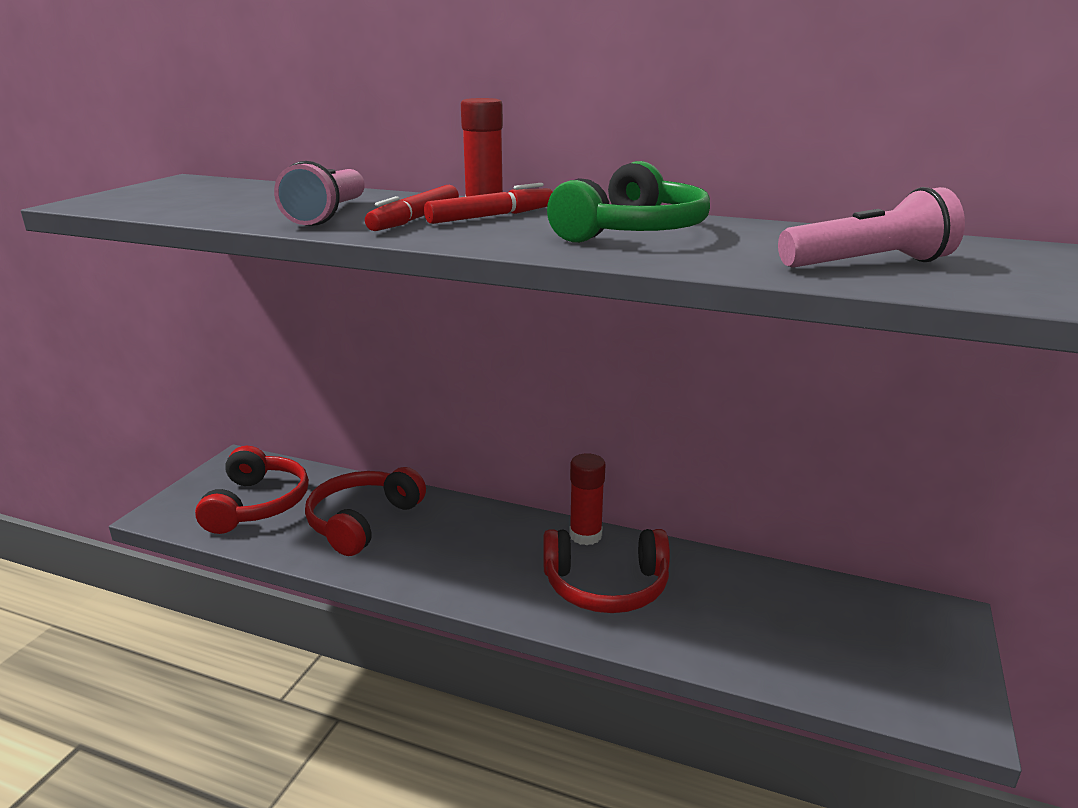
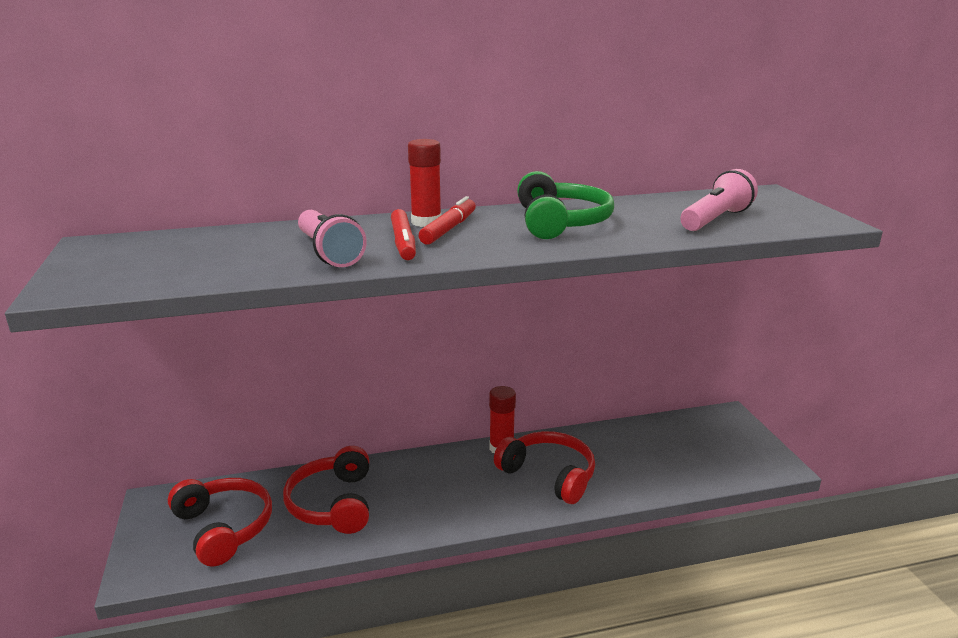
camera: 35 degrees left, 0 degrees up
red headphones [543,529,670,613] -> red headphones turned 105 degrees counterclockwise [494,431,595,504]

